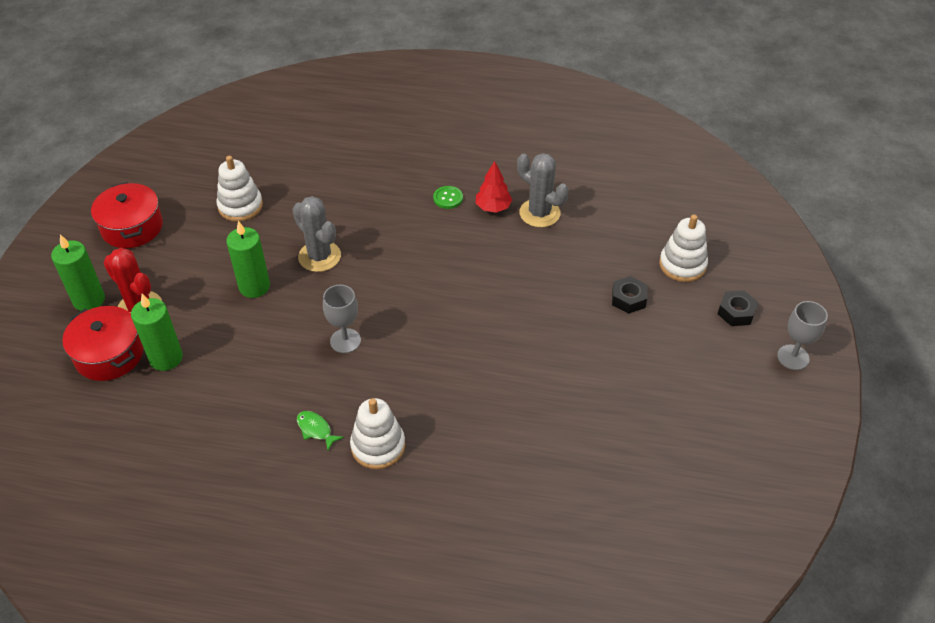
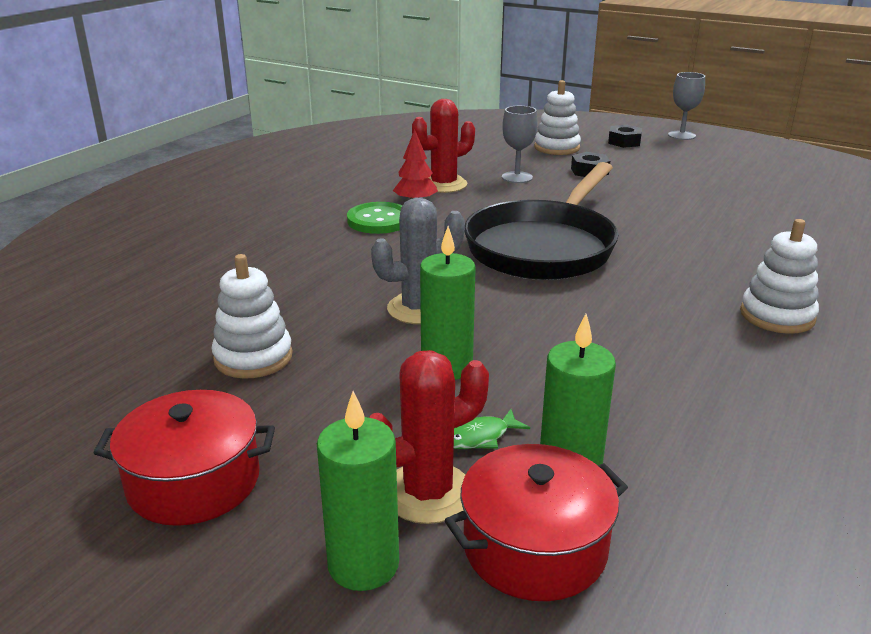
camera: 70 degrees left, 20 degrees down
green fish [297,411,344,450] -> green fish moved to [454,409,530,449]
grey goblet [323,285,361,353] -> grey goblet moved to [502,106,537,183]
green button [433,186,463,209] -> green button [347,202,403,234], size x1.66
grey cactus [517,153,569,227] -> red cactus [412,99,475,193]
none -> black pan [465,162,619,280]

